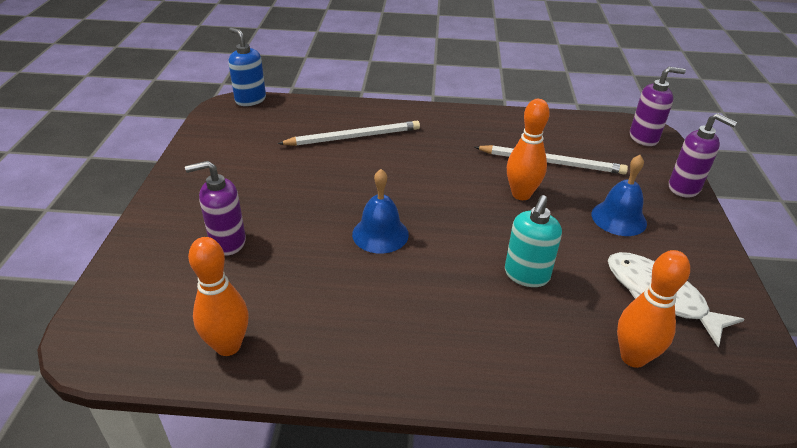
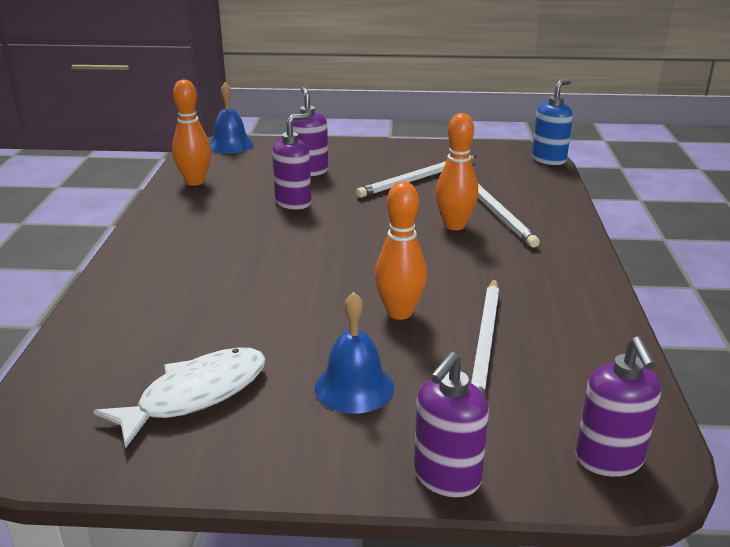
camera: 90 degrees right, 10 degrees down
blue bell [352,169,409,254] -> blue bell moved to [209,82,254,153]
turquoise soap dispenser [505,195,562,287] -> none
orange bowling pin [617,250,690,368] -> orange bowling pin moved to [436,113,478,230]
none -> purple soap dispenser [272,113,311,210]
none -> white pencil [356,156,477,198]

